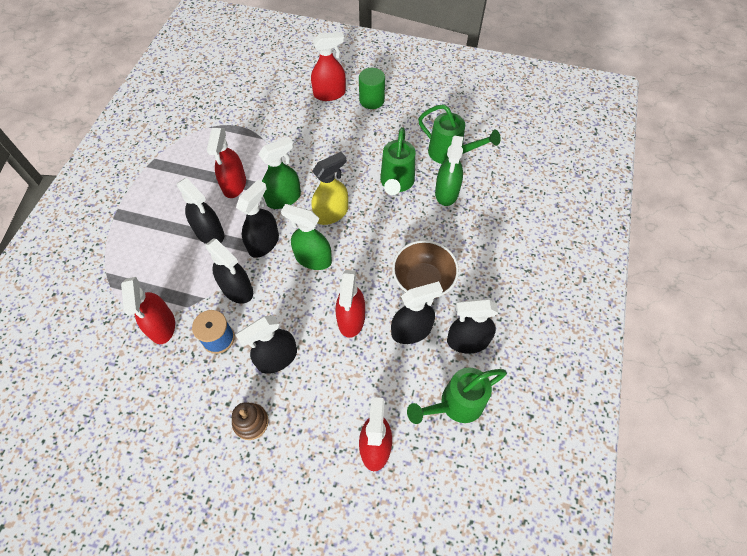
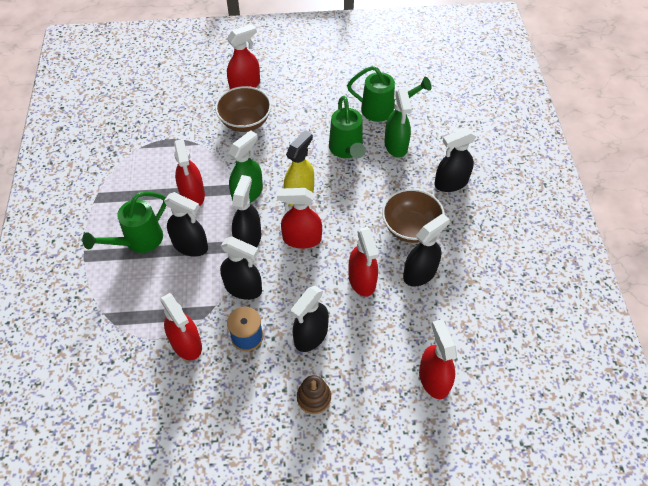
camera: 20 degrees left, 5 degrees down
green spray bottle [281,204,332,270] -> red spray bottle [277,188,322,249]
green cylinder [359,68,385,109] -> none
green watering can [407,368,507,424] -> green watering can moved to [82,192,167,253]
black spray bottle [447,299,498,354] -> black spray bottle moved to [435,128,476,192]
none -> brown bowl [215,86,271,132]

